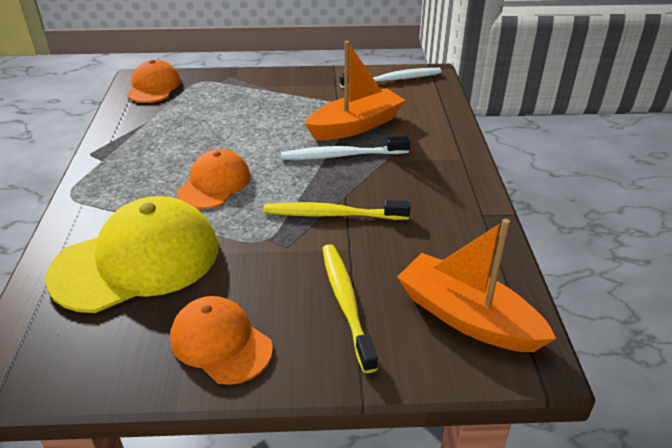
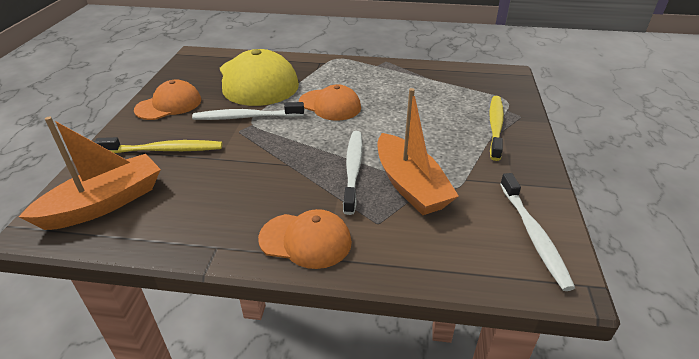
camera: 100 degrees right, 0 degrees up
orange cap [127,60,181,103] -> orange cap moved to [258,209,352,269]
yellow toothbrush [263,200,410,220] -> yellow toothbrush moved to [489,96,504,161]
none -> white toothbrush [192,102,304,120]

